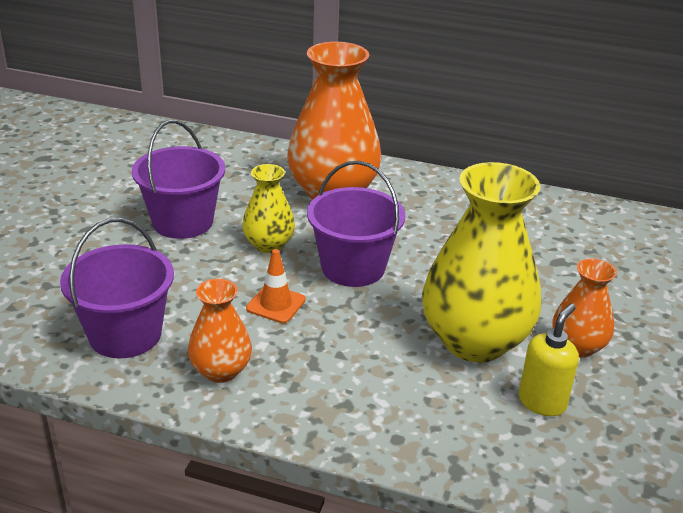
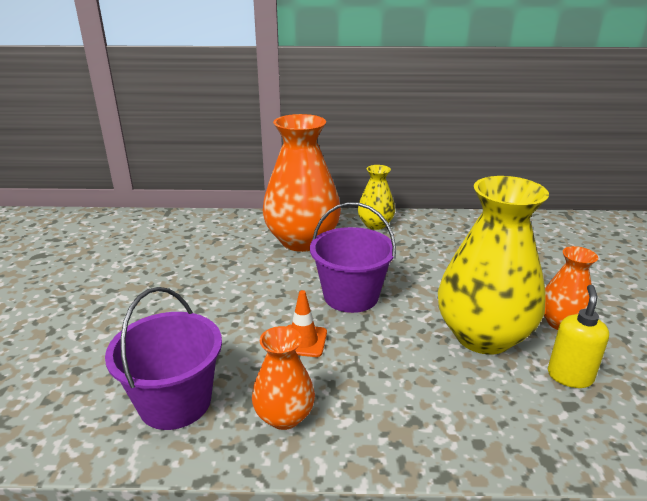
camera: 15 degrees left, 5 degrees down
purple bucket [132,120,225,239] -> none
yellow vase [242,164,295,253] -> yellow vase moved to [358,165,395,230]

